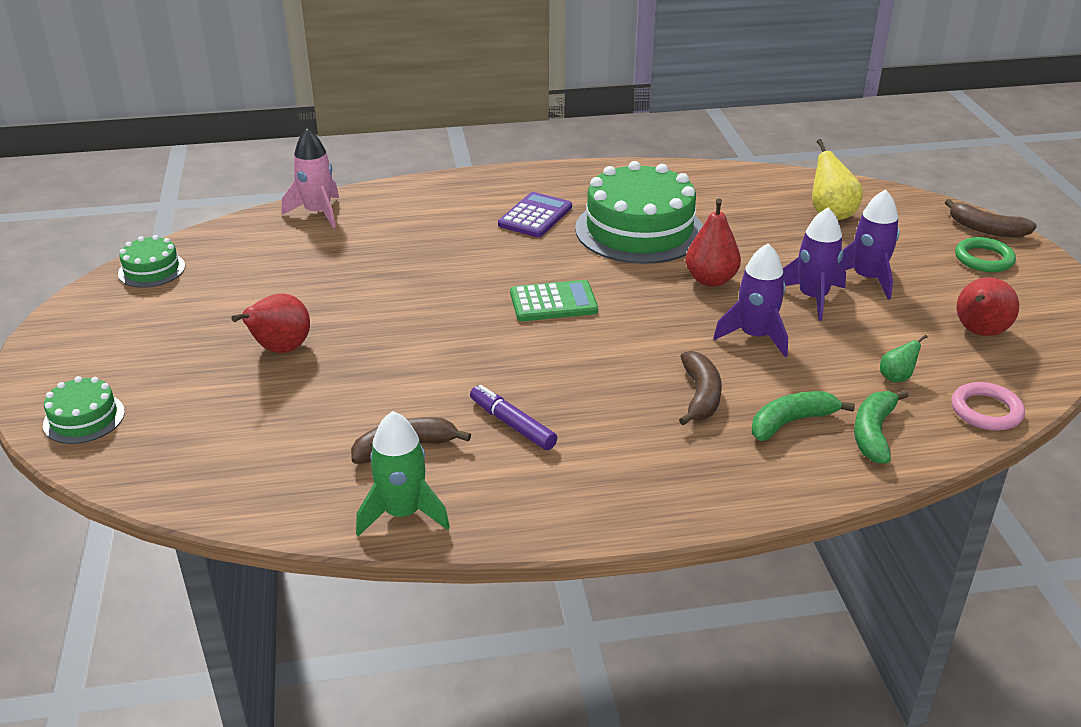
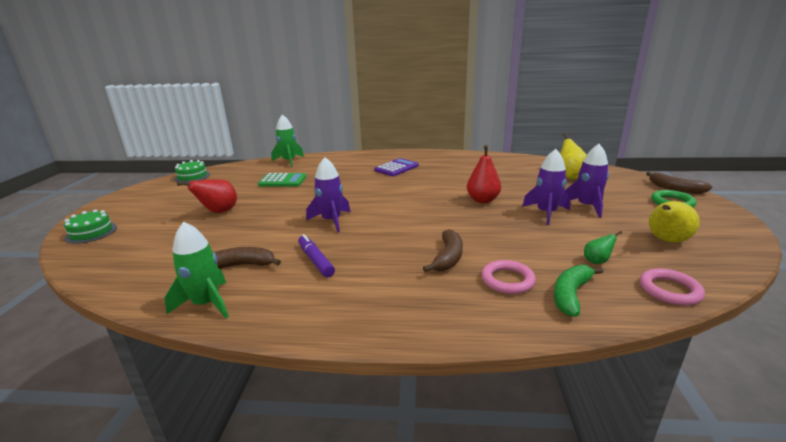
camera: 15 degrees right, 10 degrees down
pink rocket [282,129,339,228] -> green rocket [271,114,304,167]
green calculator [510,280,598,321] -> green calculator moved to [258,173,306,186]
green cake [575,161,703,264] -> none
purple rocket [713,243,788,357] -> purple rocket moved to [306,157,350,232]
green banana [752,391,855,441] -> pink ring [481,260,536,294]
red pear [957,277,1019,336] -> yellow pear [649,201,700,243]

